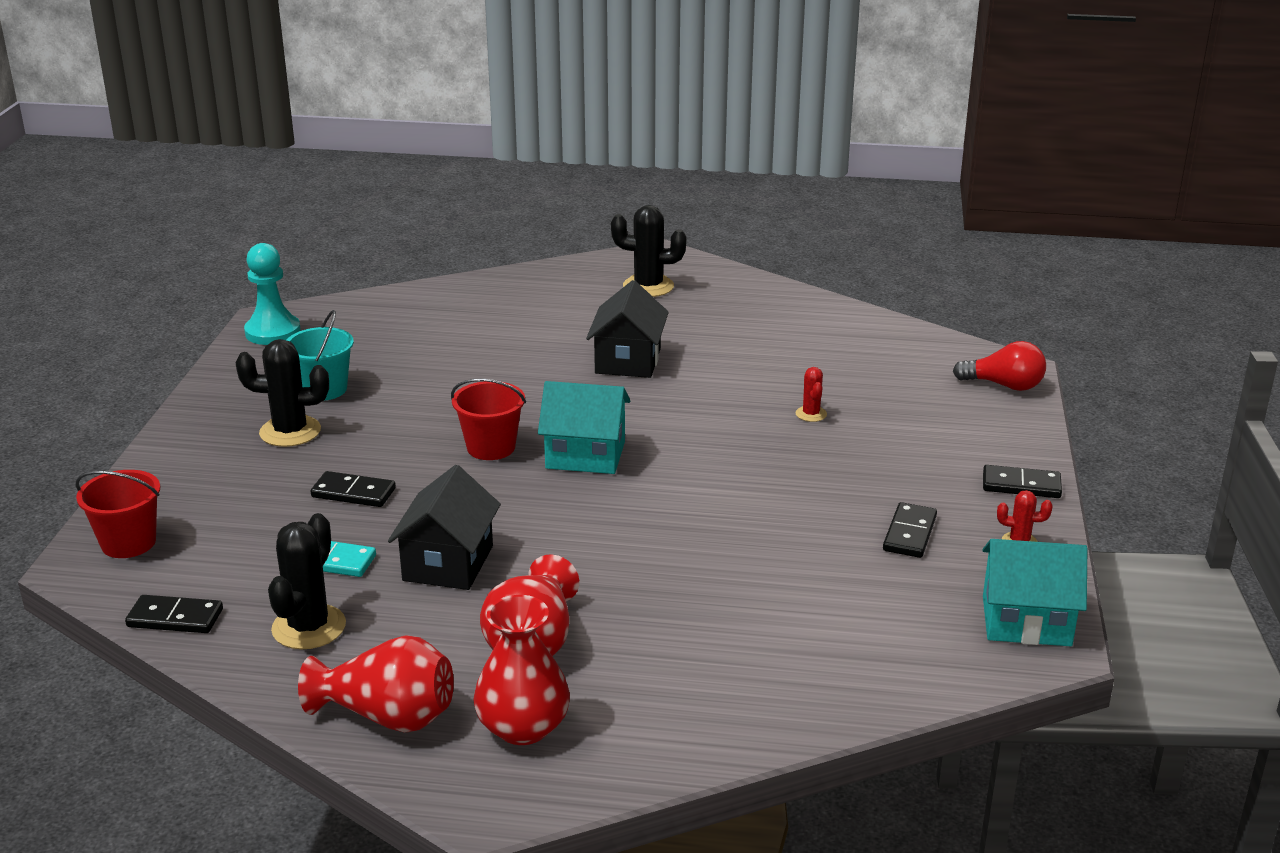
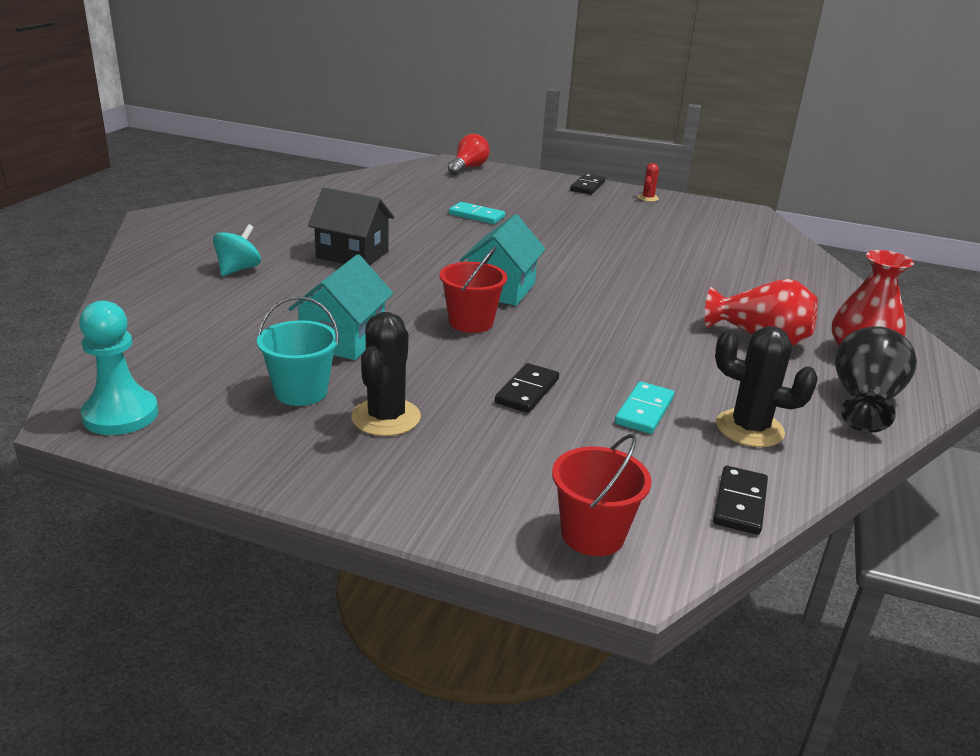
camera: 80 degrees left, 0 degrees up
red vase [298,635,454,732] -> black vase [835,326,917,433]
black house [388,465,501,590] -> none
black cactus [611,205,687,297] -> none
red cactus [796,367,827,422] -> turquoise domino [449,202,505,224]
black domino [883,502,937,558] -> none
turquoise house [982,539,1088,646] -> turquoise house moved to [289,254,393,360]
none -> turquoise spinning top [213,224,261,276]

